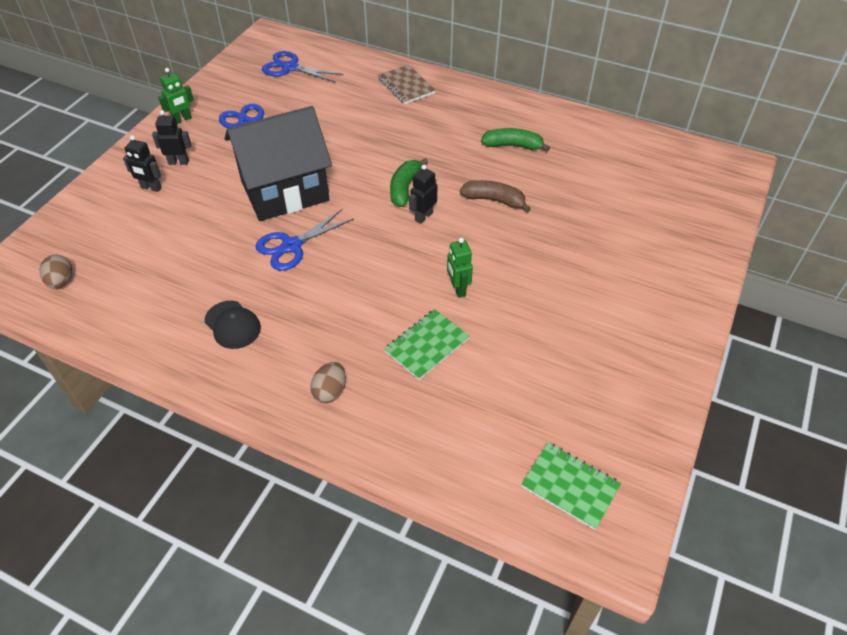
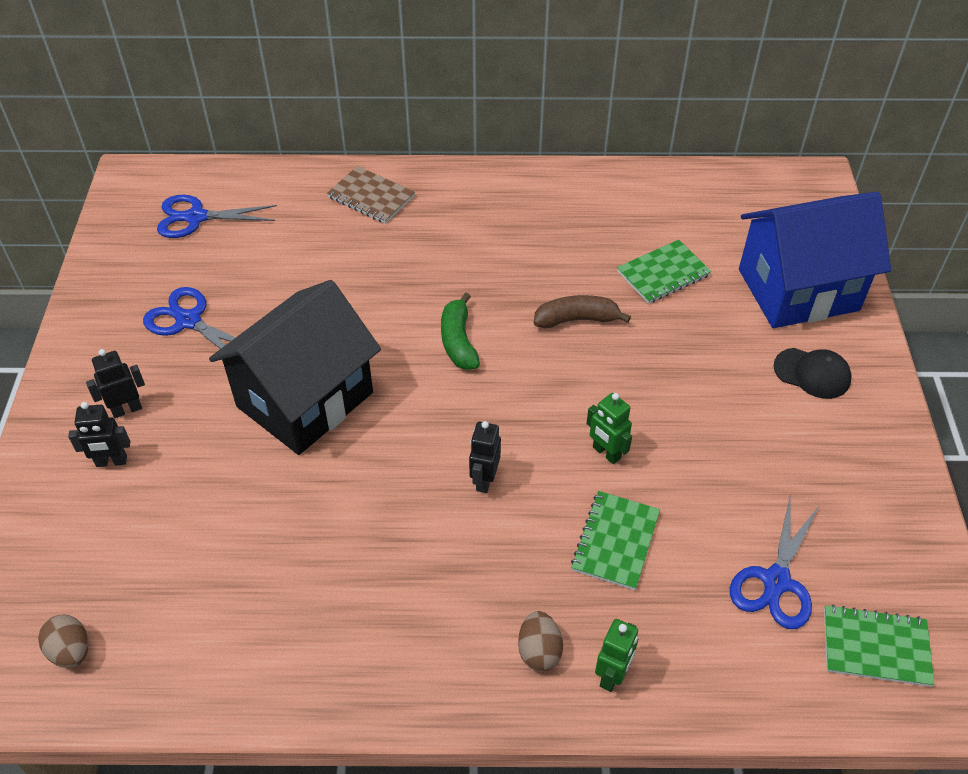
camera: 25 degrees left, 0 degrees up
green robot [158,68,194,124] -> green robot moved to [595,619,638,692]
black cap [204,301,261,349] -> black cap moved to [774,348,852,399]
blue scissors [255,209,354,271] -> blue scissors moved to [730,498,819,629]
black robot [409,165,437,224] -> black robot moved to [469,421,501,493]
green banana [481,128,550,152] -> none
none -> green notebook [617,240,712,304]
none -> blue house [739,192,891,328]

